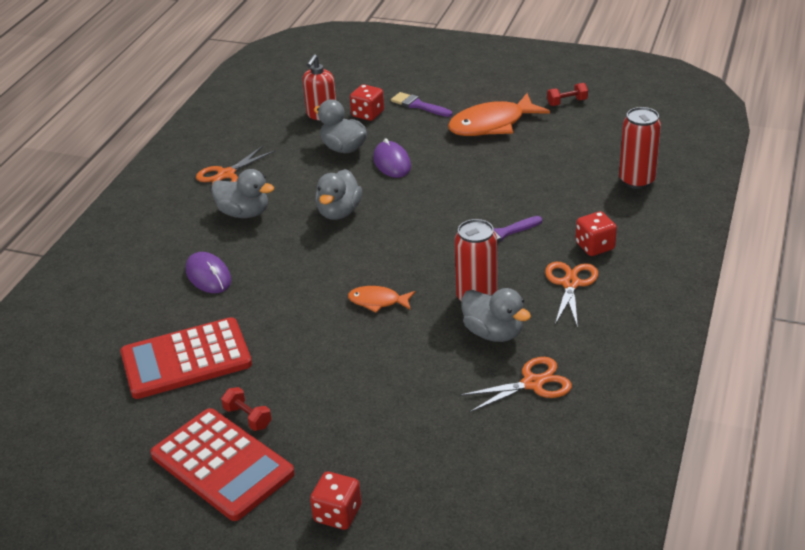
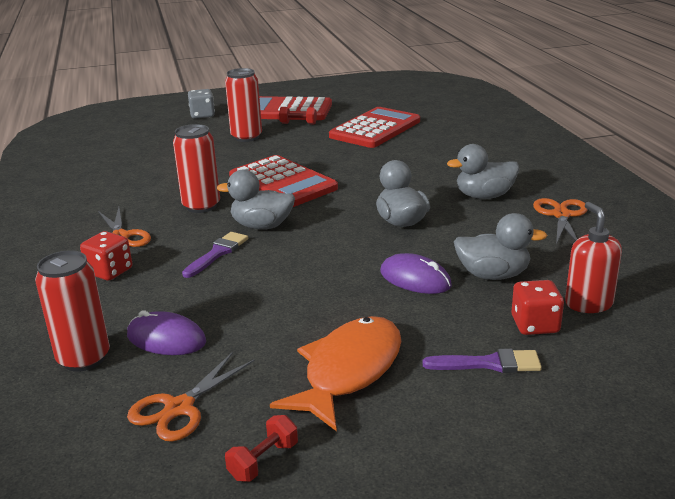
camera: 145 degrees right, 10 degrees down
purple mouse [186,252,231,293] -> purple mouse moved to [127,310,206,355]
red dice [310,471,361,530] -> grey dice [188,89,215,119]
orange fish [348,286,415,313] -> red calculator [229,155,338,207]
orange scissors [460,357,572,413] -> orange scissors moved to [127,352,255,442]
grey duck [461,288,531,342] -> grey duck moved to [217,170,295,229]
none -> red can [225,68,262,142]

